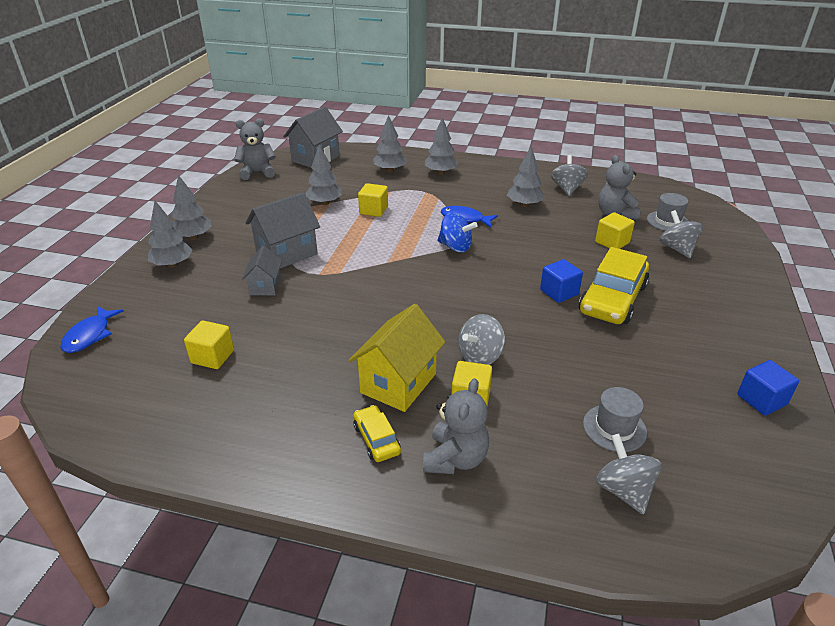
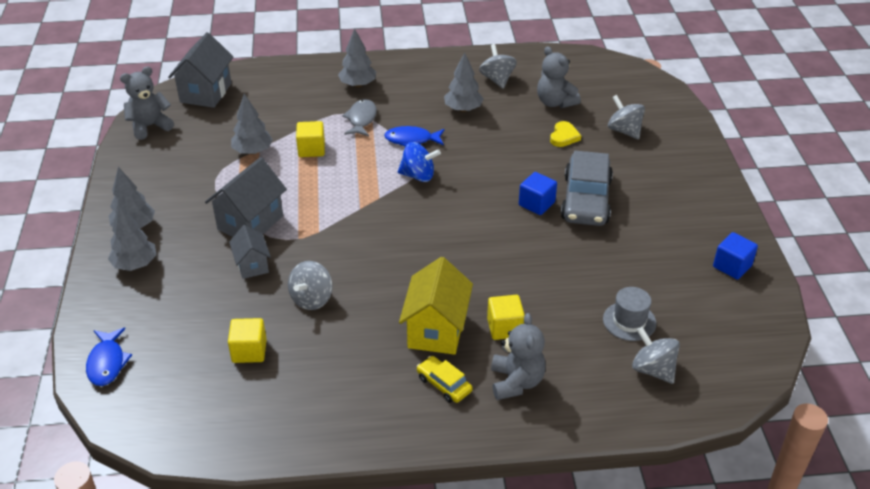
camera: 20 degrees left, 5 degrees up
grey tree [373,115,407,172] -> none
grey spinning top [458,314,505,365] -> grey spinning top moved to [288,261,333,310]
yellow car [579,247,649,324] -> grey car [561,150,613,226]
yellow cube [595,212,635,249] -> yellow heart [550,121,581,147]
grey hat [647,193,689,231] -> none
none -> grey fish [342,99,377,136]

